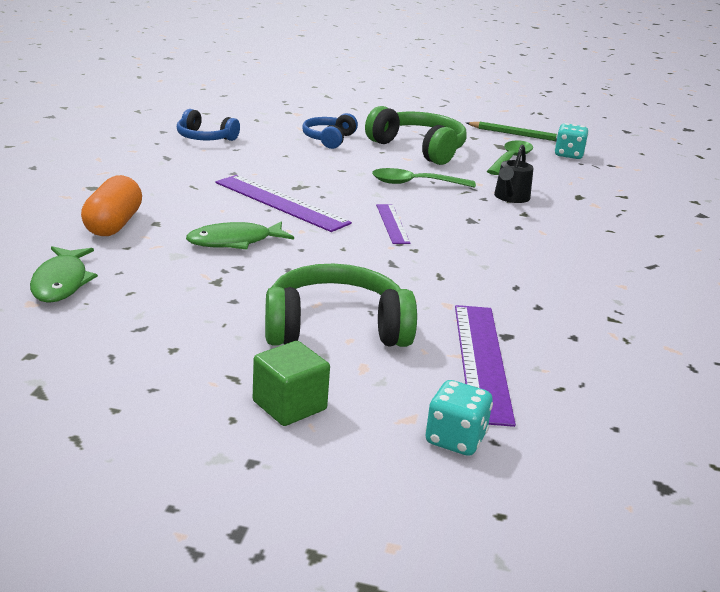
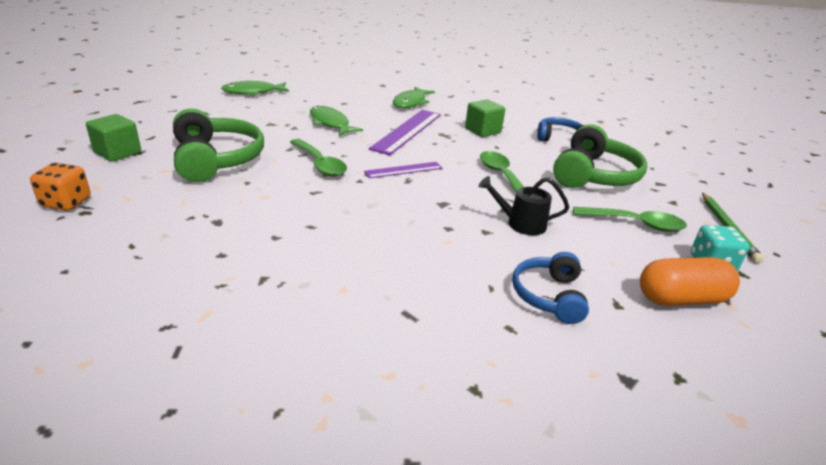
camera: 75 degrees right, 5 degrees up
orange capsule [81,175,142,236] -> orange capsule moved to [640,257,740,306]
blue headphones [177,109,240,141] -> blue headphones moved to [512,252,589,324]
turquoise dice [425,380,493,456] -> orange dice [30,163,90,211]
purple ruler [455,305,516,427] -> none
none -> green spoon [290,139,347,176]
none -> green fish [393,87,435,108]
none -> green cube [465,99,505,137]

